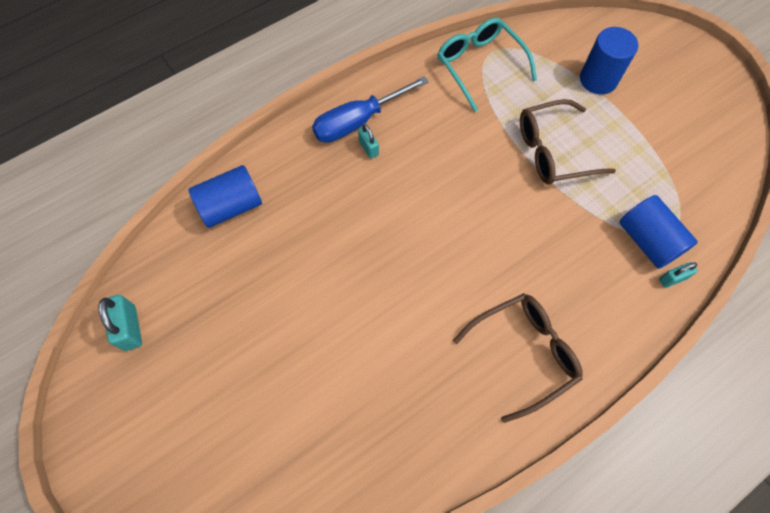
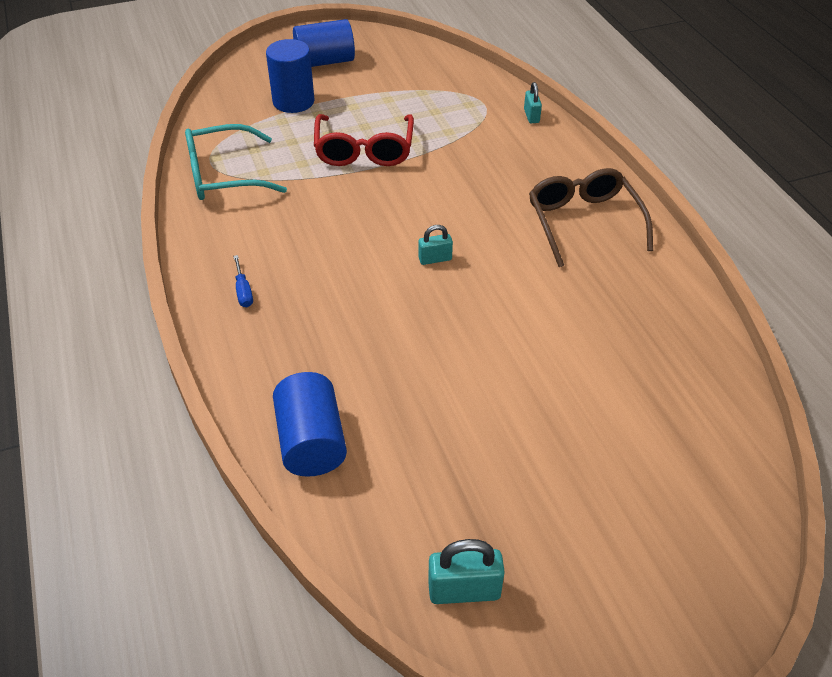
camera: 75 degrees left, 20 degrees down
blue screwdriver [312,76,429,143] -> blue screwdriver [233,255,253,307], size x0.43
turquoise padlock [358,124,379,159] -> turquoise padlock moved to [418,225,453,265]
brown glasses [520,99,616,184] -> red glasses [314,114,414,166]
blue cylinder [619,195,698,269] -> blue cylinder moved to [293,19,355,67]

